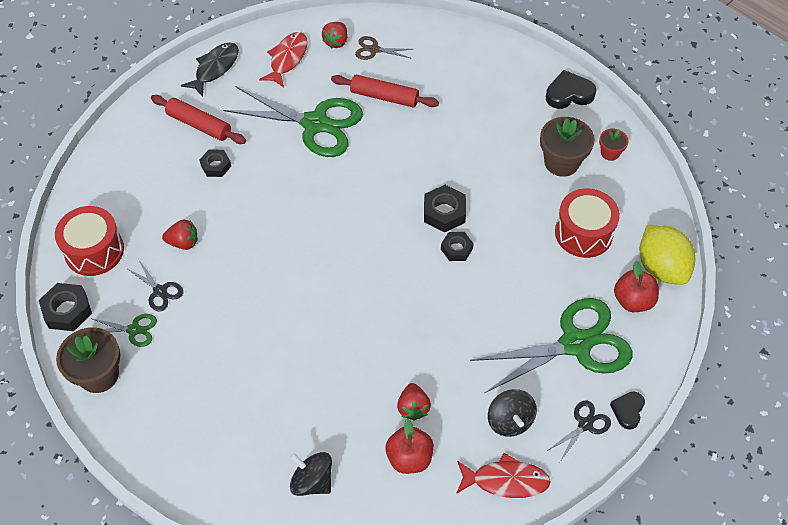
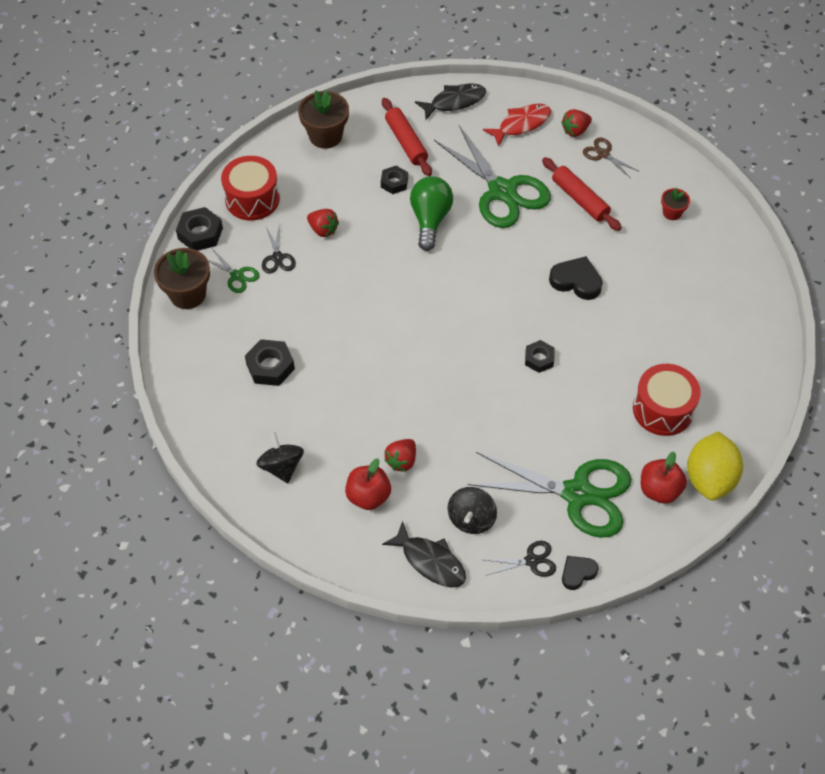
camera: 35 degrees right, 0 degrees up
black nut [424,185,466,232] -> black nut moved to [245,339,295,386]
red fish [456,453,551,498] -> black fish [382,521,466,588]
brown flower pot [540,117,595,177] -> brown flower pot moved to [298,90,349,149]
black heart [546,70,596,109] -> black heart moved to [549,256,603,300]
red flower pot [599,129,629,161] -> red flower pot moved to [661,188,690,220]
none -> green light bulb [410,176,453,251]

